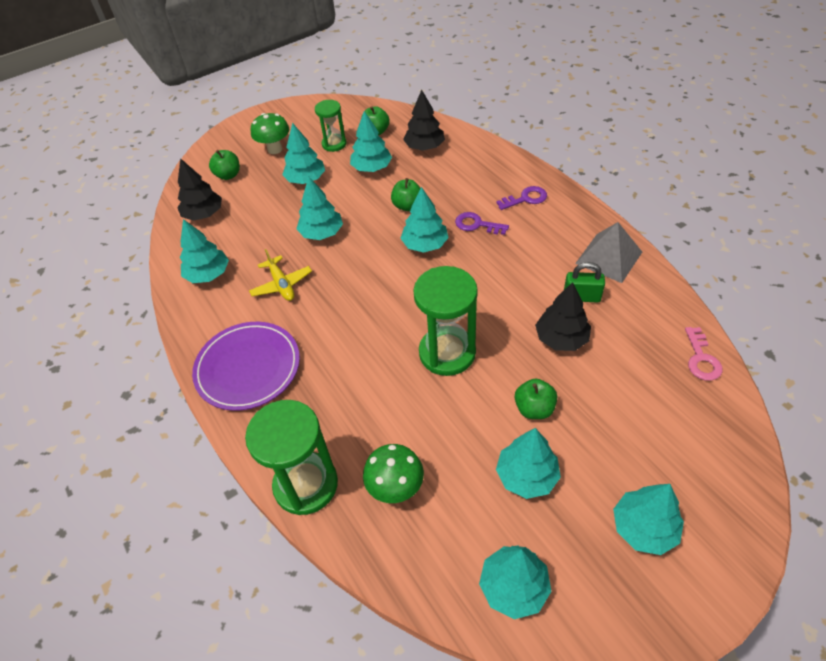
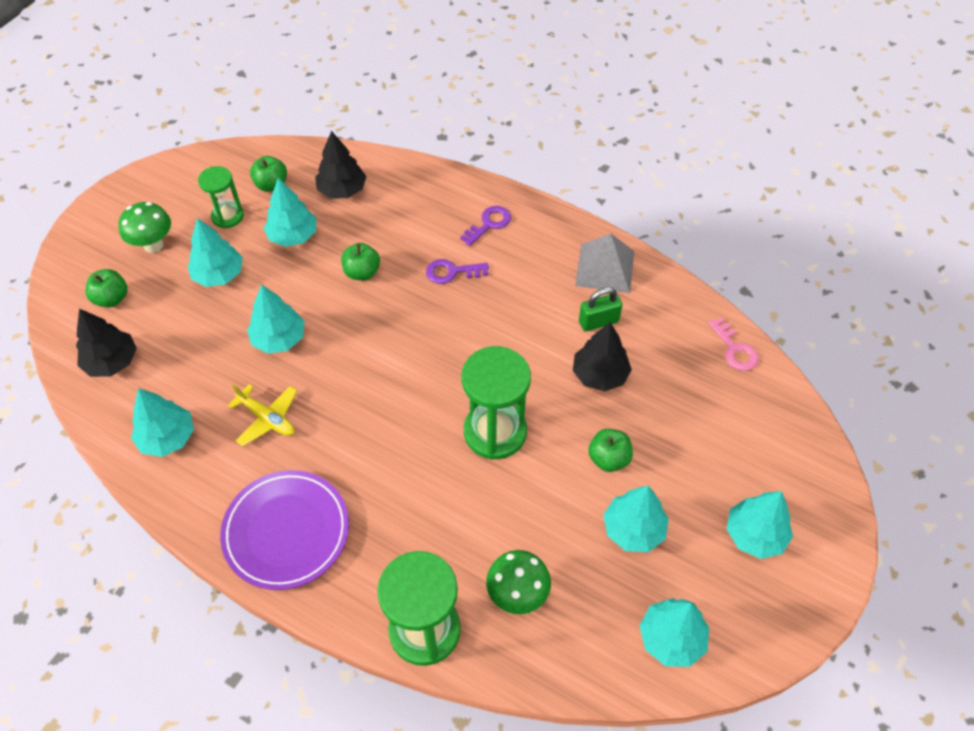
camera: 30 degrees left, 5 degrees up
turquoise tree [400,187,449,253] -> none

